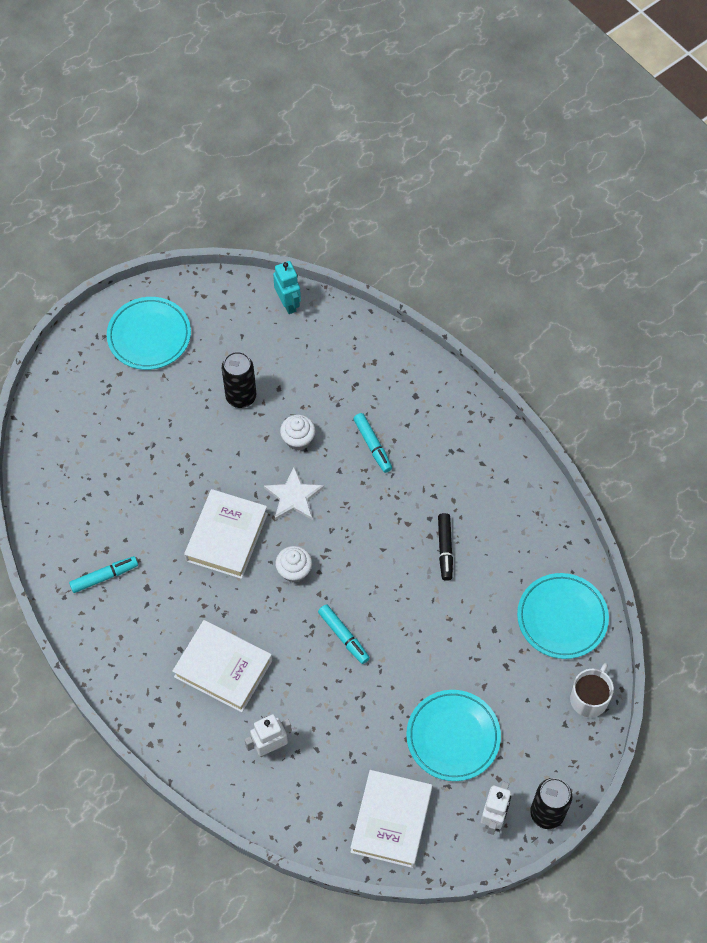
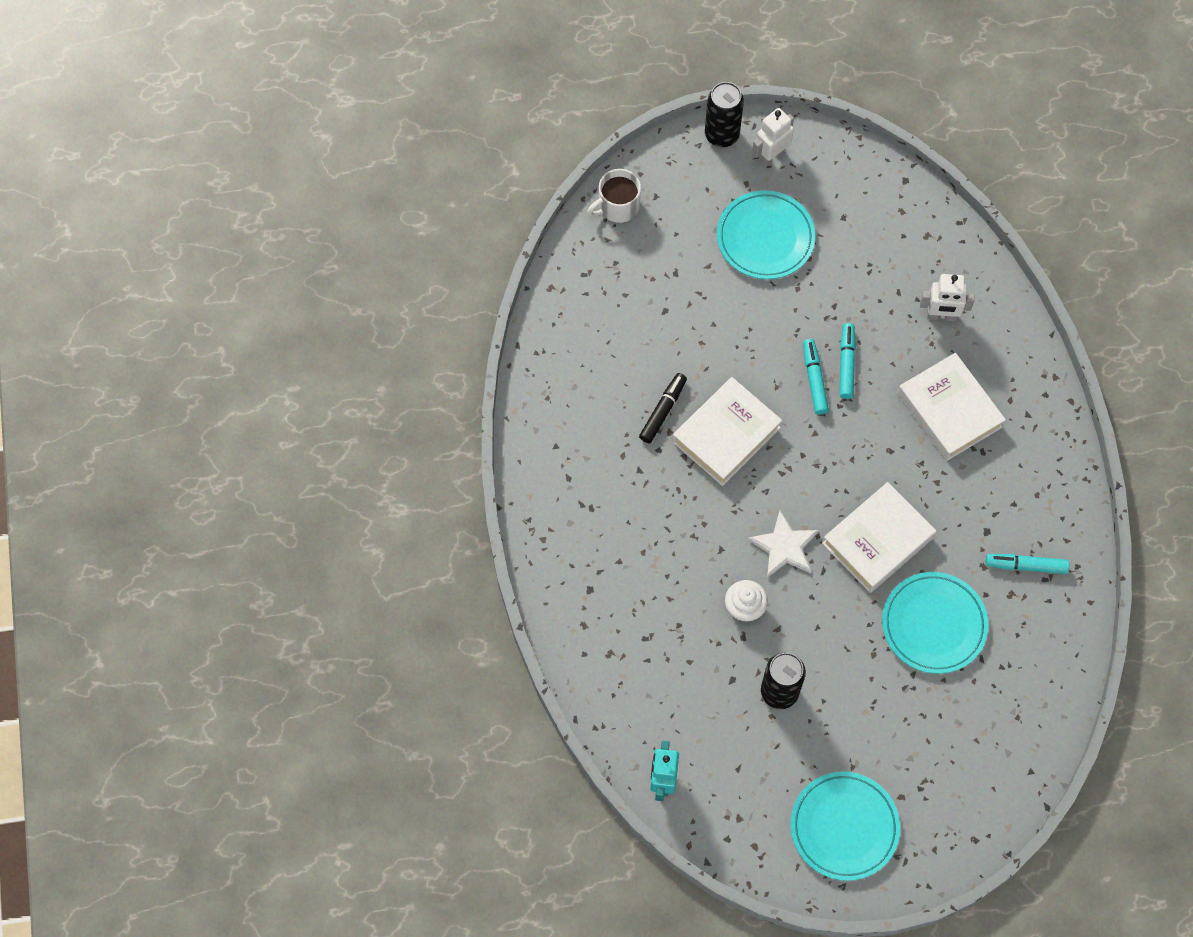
camera: 150 degrees left, 5 degrees up
white cupcake [276,546,312,583] -> none
white book [350,770,433,868] -> white book moved to [672,377,782,486]
turquoise marker [353,413,392,473] -> turquoise marker moved to [839,323,856,399]
turquoise plate [517,573,609,659] -> turquoise plate moved to [882,572,989,674]

